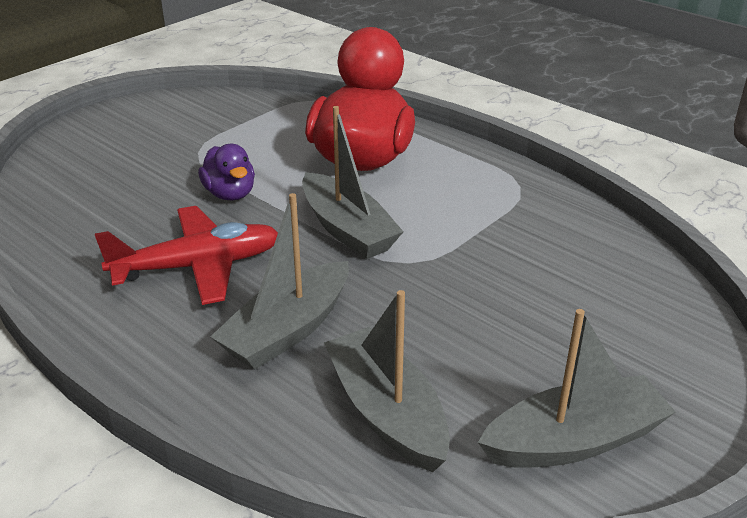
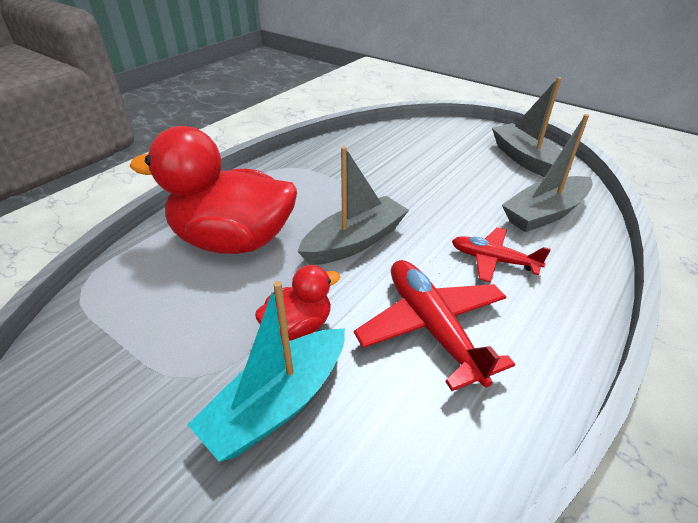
camera: 95 degrees left, 5 degrees up
purple duck [198,144,255,200] -> red duck [255,265,340,341]
grey boat [210,193,349,369] -> red plane [452,227,551,283]
none -> turquoise boat [187,281,345,462]

